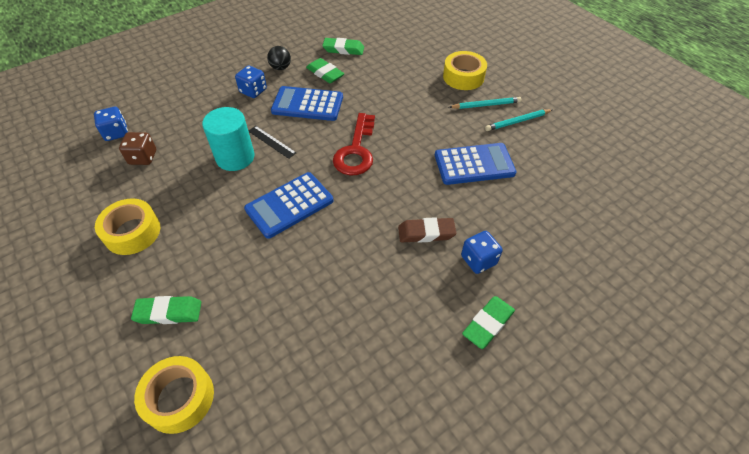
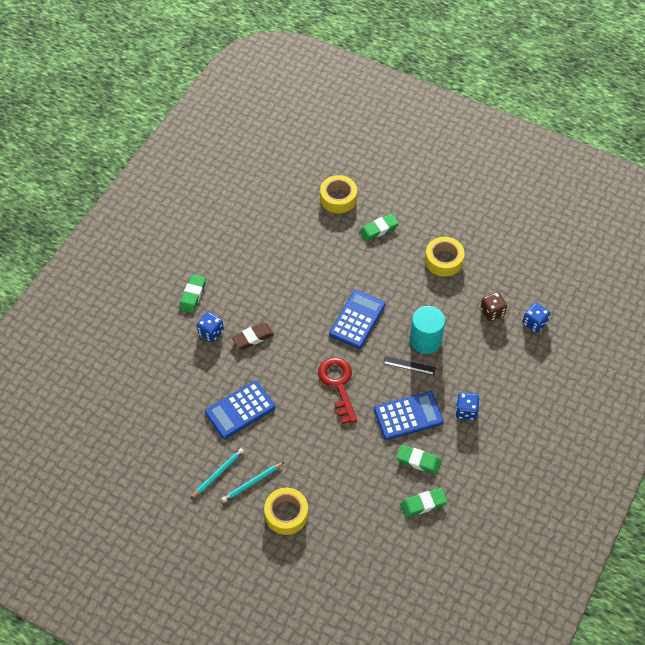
camera: 155 degrees right, 5 degrees up
black ball [267,46,291,70] -> none

